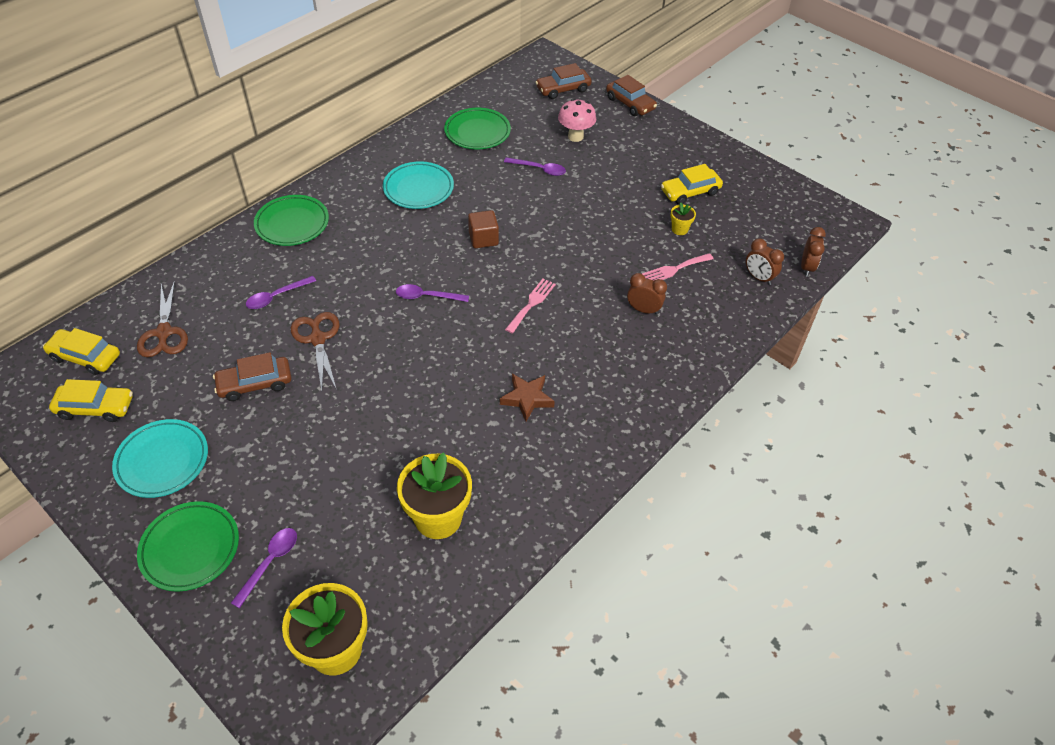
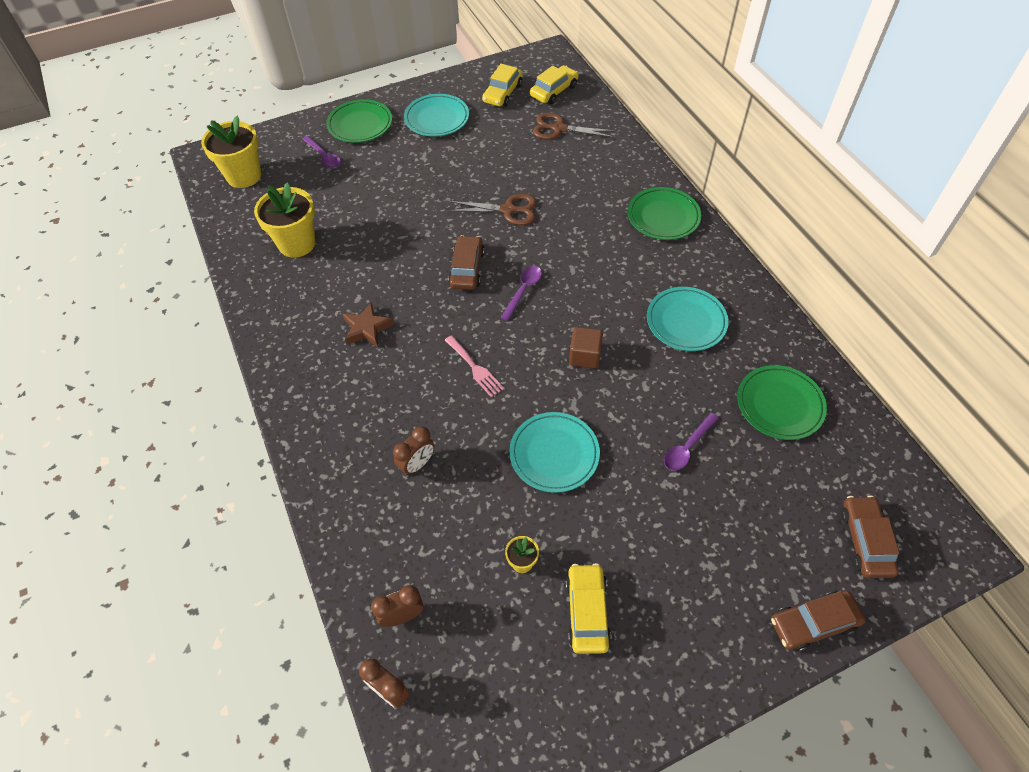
camera: 115 degrees right, 5 degrees up
brown car [213,352,292,401] -> brown car moved to [448,235,485,290]
purple spoon [246,276,316,309] -> none
pink mushroom [558,99,596,142] -> none
pink fork [642,253,714,281] -> none
none -> turquoise plate [510,412,600,493]

